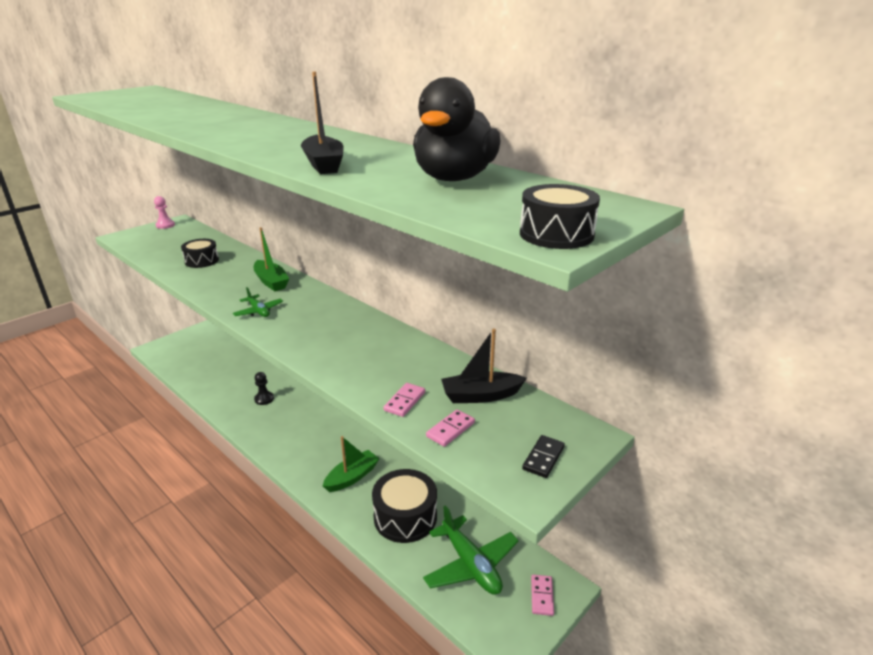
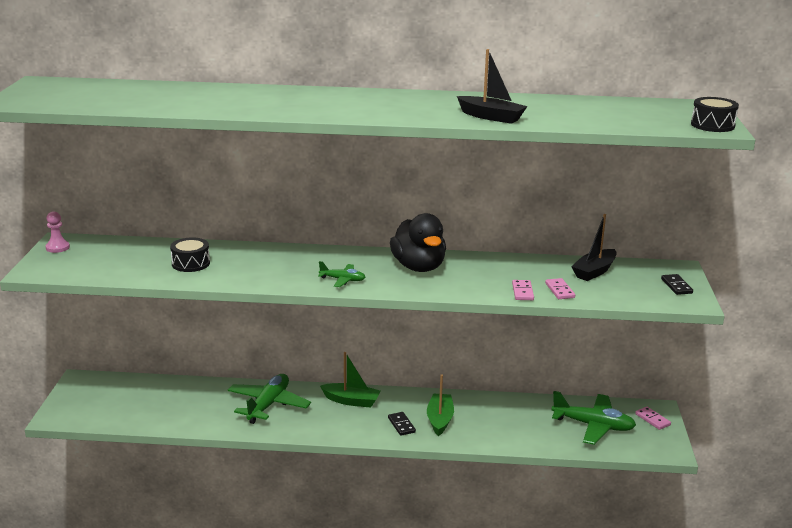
camera: 40 degrees left, 5 degrees down
green boat [254,227,289,291] -> green boat moved to [320,352,381,408]
black pawn [254,372,274,405] -> green plane [228,374,311,424]
black drum [372,469,437,543] -> none
black duck [413,77,500,181] -> black duck moved to [390,213,446,272]
pink domino [426,409,475,447] -> pink domino moved to [512,280,534,300]
none -> black domino [388,412,416,436]

